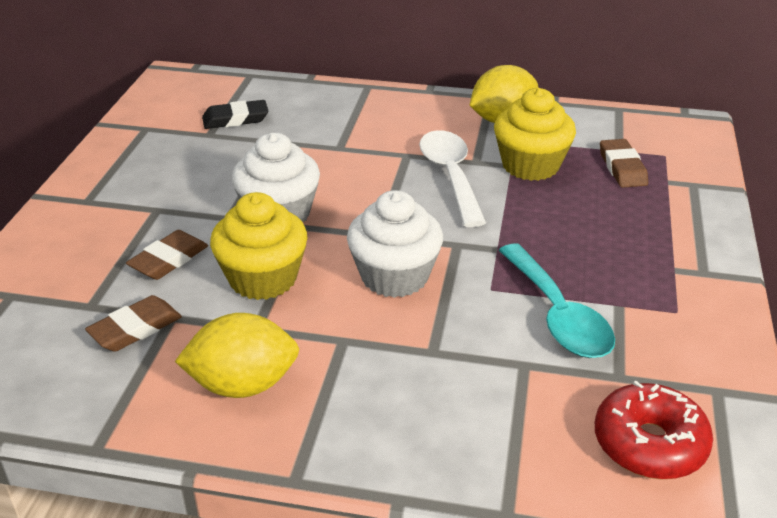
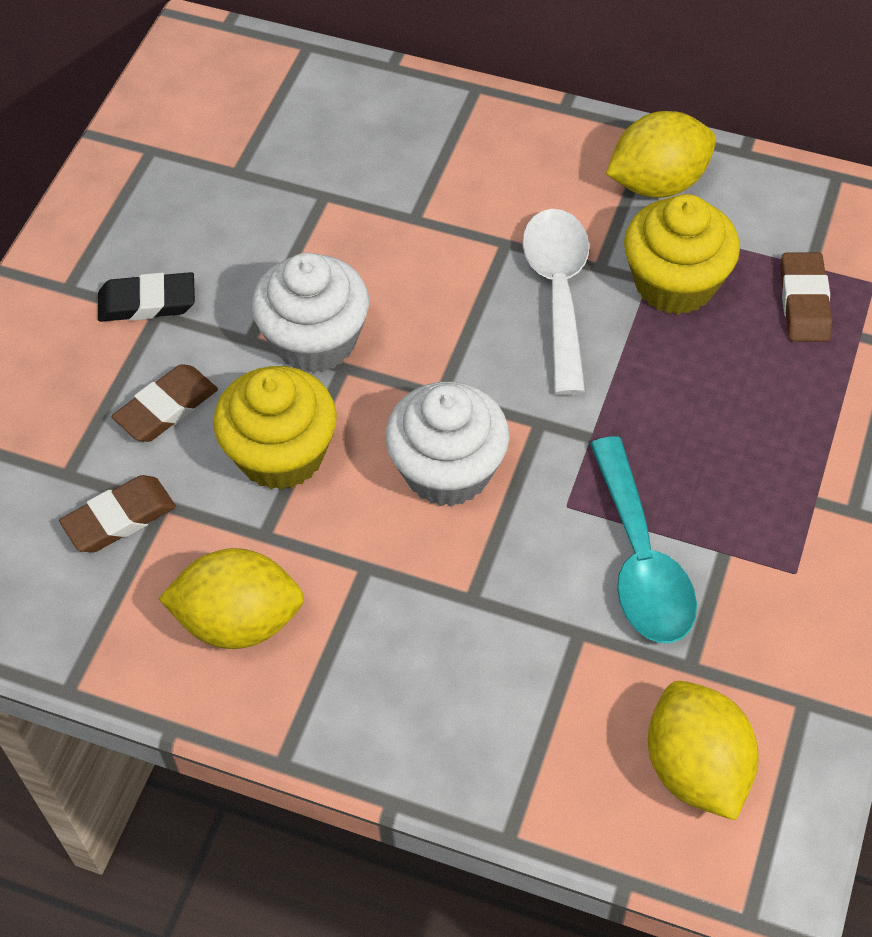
camera: 10 degrees right, 20 degrees up
black eraser [202,100,268,129] -> black eraser moved to [98,272,195,322]
red donut [595,381,713,479] -> yellow lemon [648,681,759,821]

